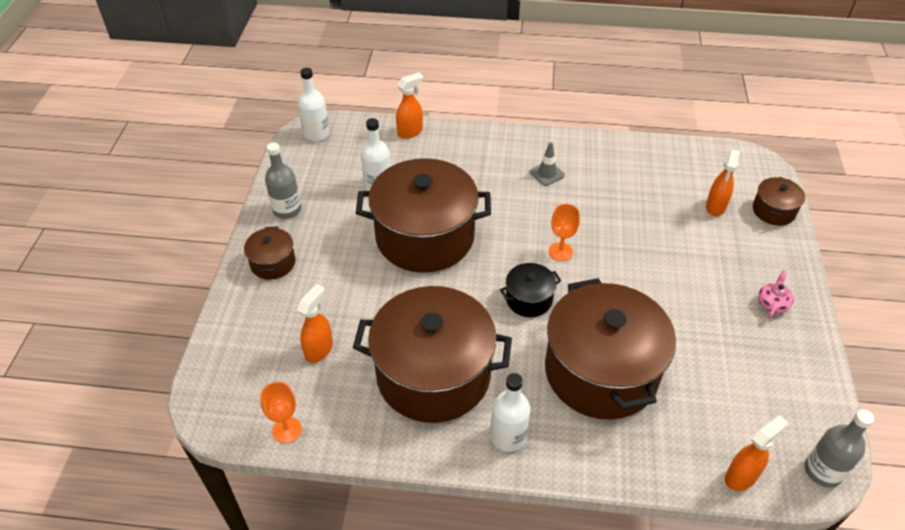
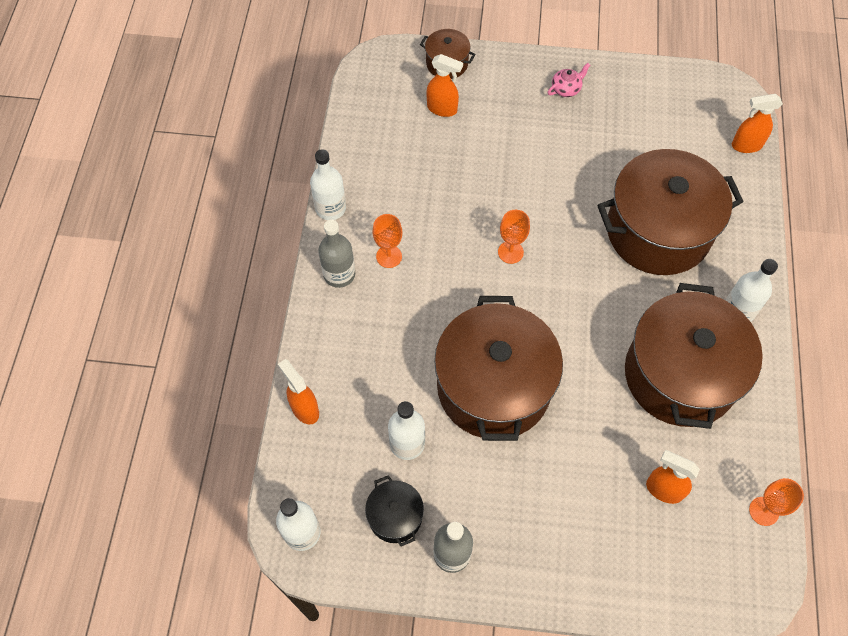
camera: 90 degrees left, 15 degrees up
brown pot [244,226,295,280] -> none
black pot [500,263,561,317] -> black pot moved to [365,475,424,546]
grey traffic cone [530,142,565,186] -> orange goblet [373,214,402,268]
orange spray bottle [725,415,788,491] -> orange spray bottle turned 60 degrees counterclockwise [732,94,783,153]
pink teapot [758,270,794,318] -> pink teapot turned 120 degrees clockwise [548,63,590,97]
grey bottle [805,409,875,488] -> grey bottle moved to [318,220,355,288]
none -> white bottle [310,149,346,220]

